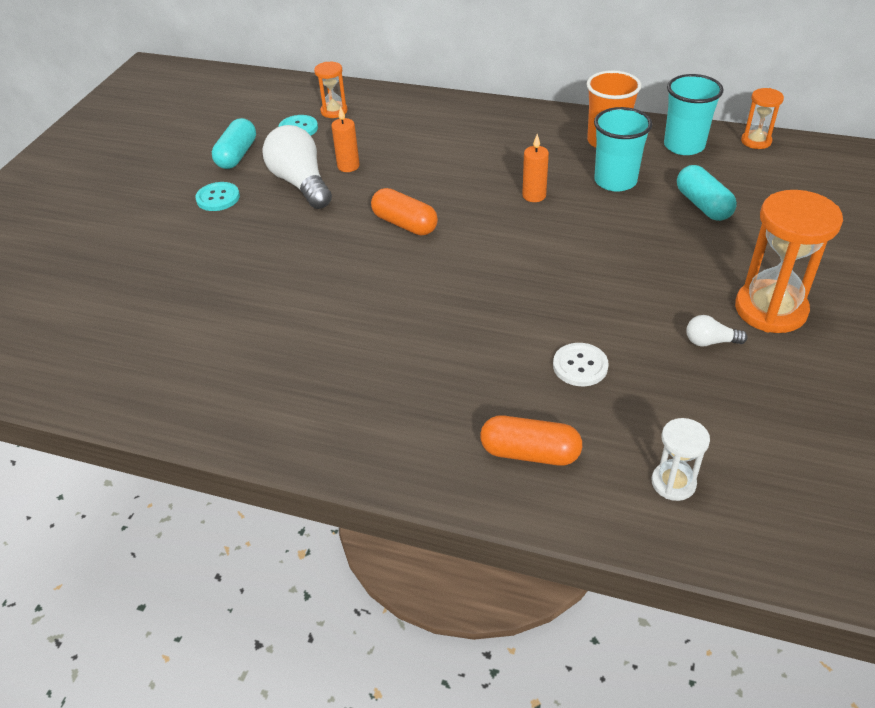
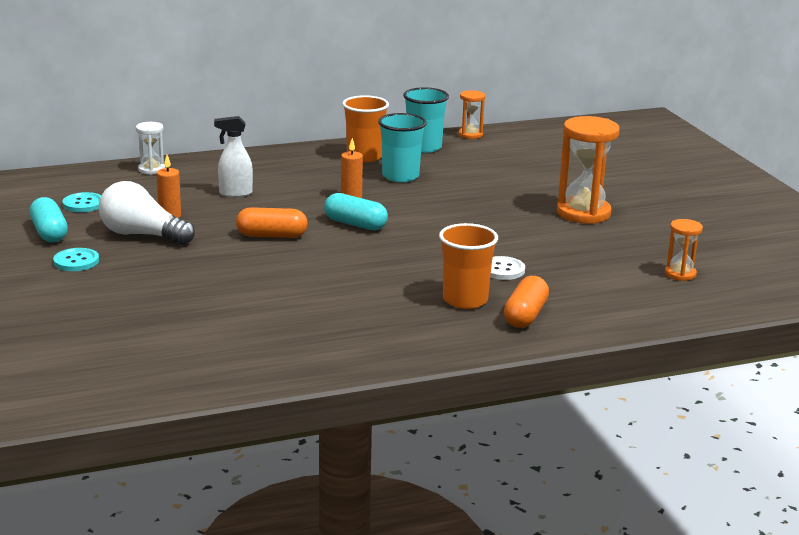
camera: 40 degrees left, 20 degrees down
orange hourglass [314,62,348,118] -> orange hourglass moved to [665,219,703,281]
orange capsule [480,415,582,466] -> orange capsule turned 45 degrees counterclockwise [504,276,549,328]
white hourglass [652,418,710,501] -> white hourglass moved to [136,122,166,175]
turquoise capsule [677,165,737,221] -> turquoise capsule moved to [324,193,388,230]
white light bulb [687,315,748,346] -> none
none -> white spray bottle [214,116,253,197]
none -> orange cup [439,223,498,309]

